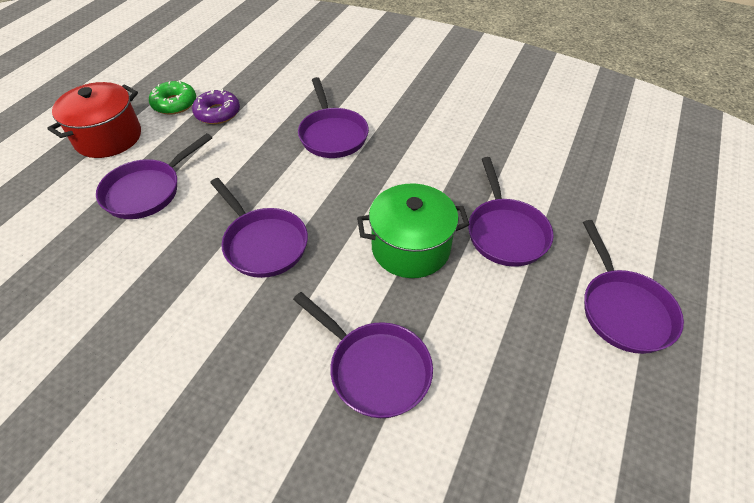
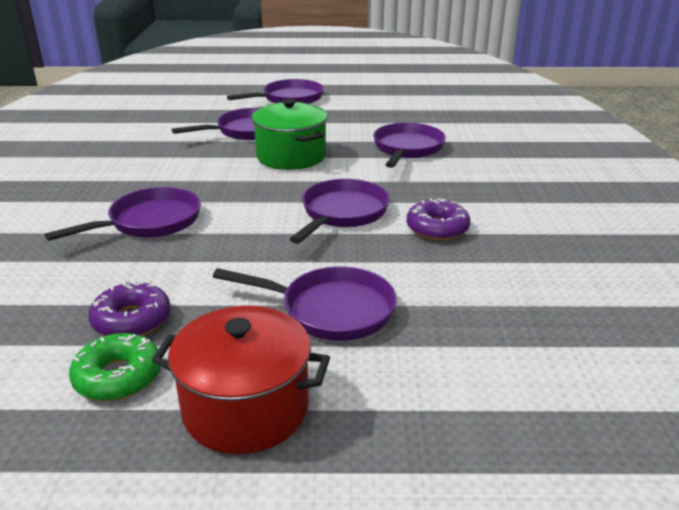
camera: 115 degrees left, 20 degrees down
none -> purple donut [407,198,471,241]

